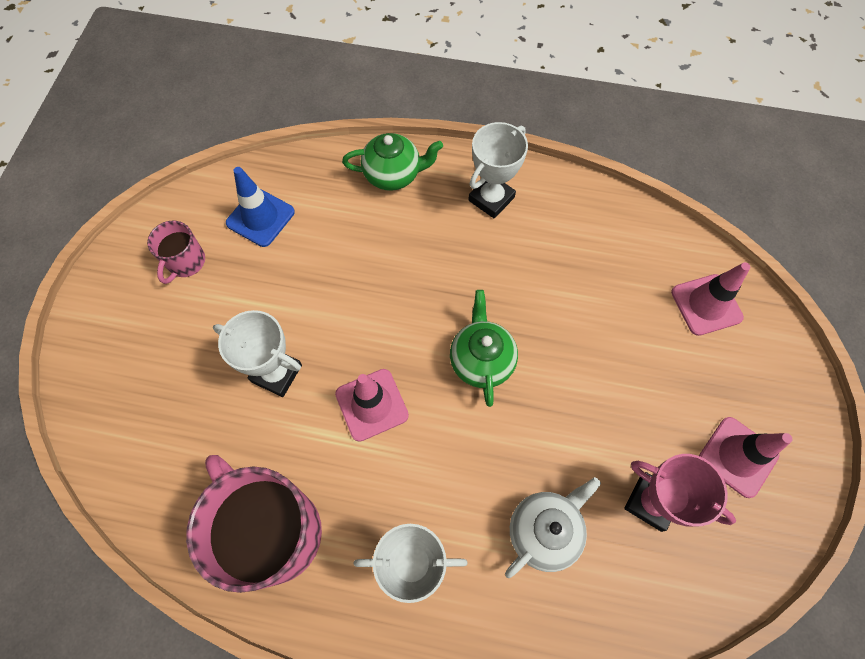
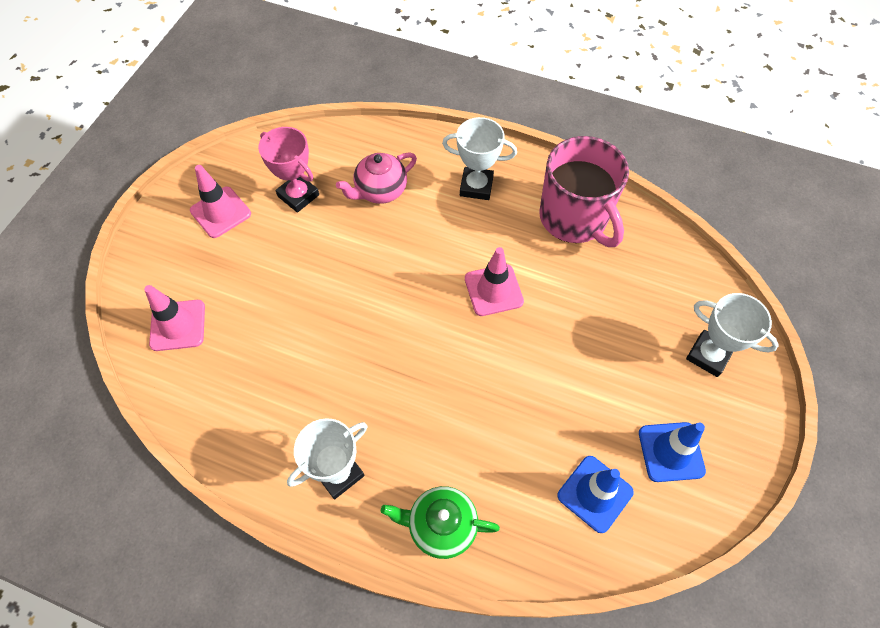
camera: 170 degrees left, 5 degrees down
pink mug [147,221,205,284] -> blue traffic cone [639,422,706,482]
white trophy [213,310,302,397] -> white trophy moved to [686,293,779,377]
green teapot [450,290,518,407] -> none
white teapot [505,477,601,578] -> pink teapot [336,152,417,204]

